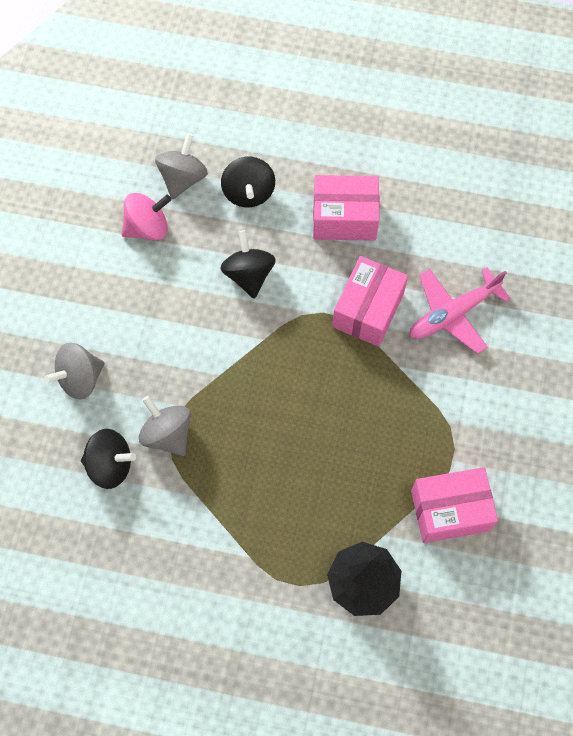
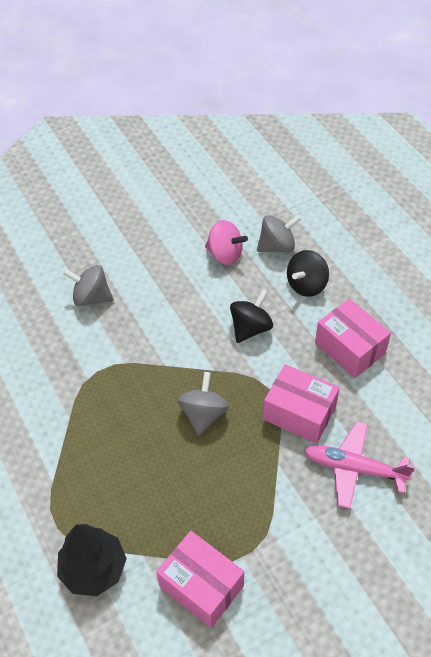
camera: 50 degrees right, 15 degrees down
black spinning top [81,429,136,489] -> none
grey spinning top [139,396,191,456] -> grey spinning top moved to [177,372,229,436]
pink box [332,256,408,347] -> pink box turned 45 degrees clockwise [263,364,340,444]

